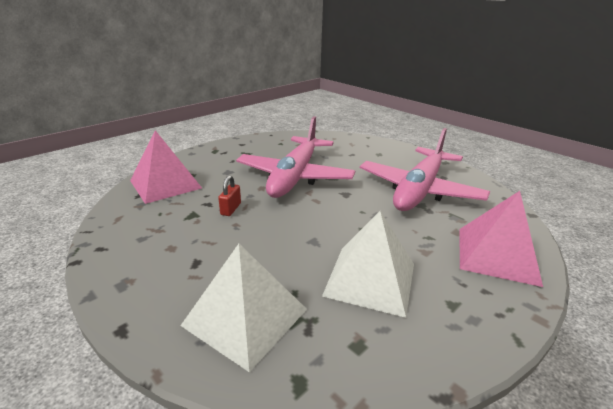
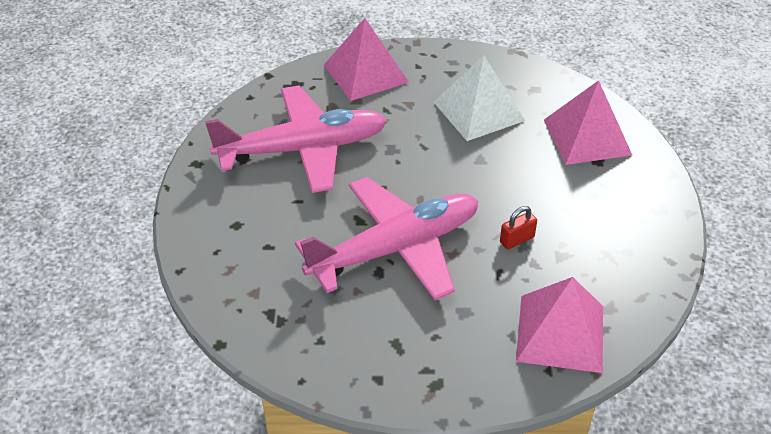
camera: 135 degrees left, 15 degrees up
white pyramid [180,244,307,372] -> pink pyramid [544,80,632,165]

